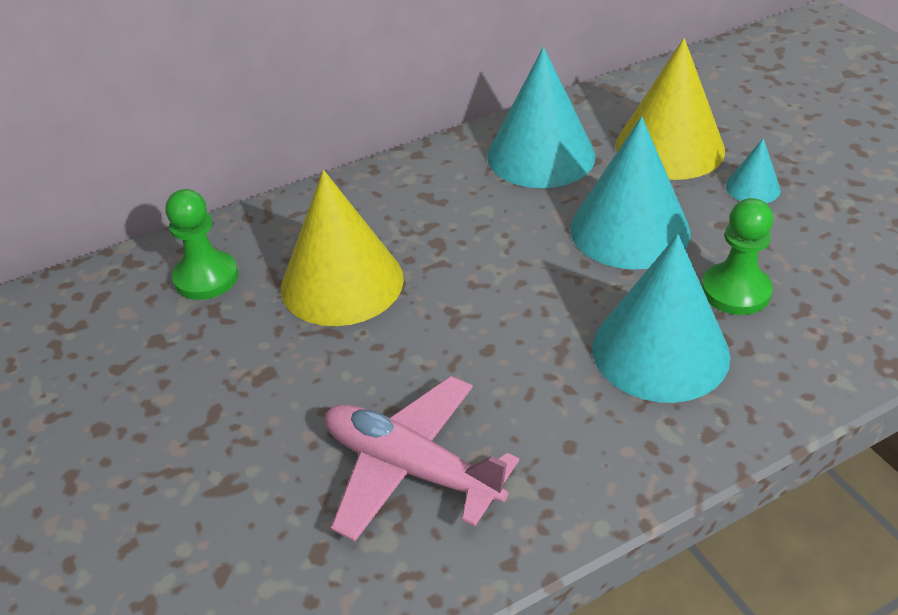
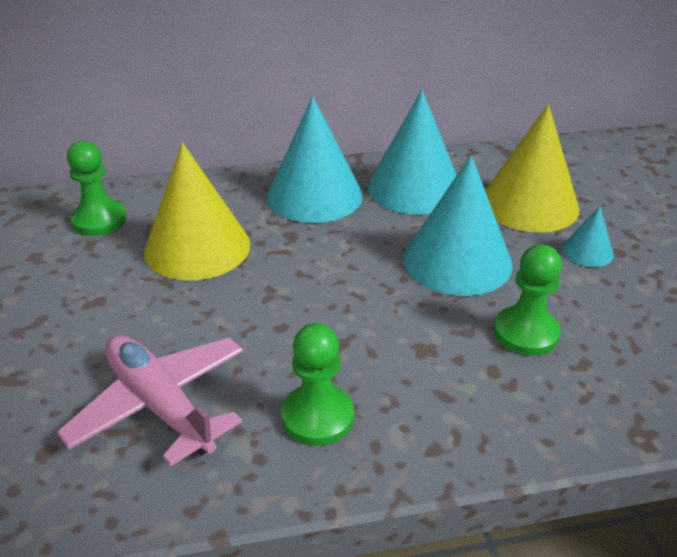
camera: 15 degrees right, 5 degrees down
turquoise cone [592,234,731,403] -> turquoise cone moved to [267,96,363,223]
none -> green pawn [281,323,354,446]

